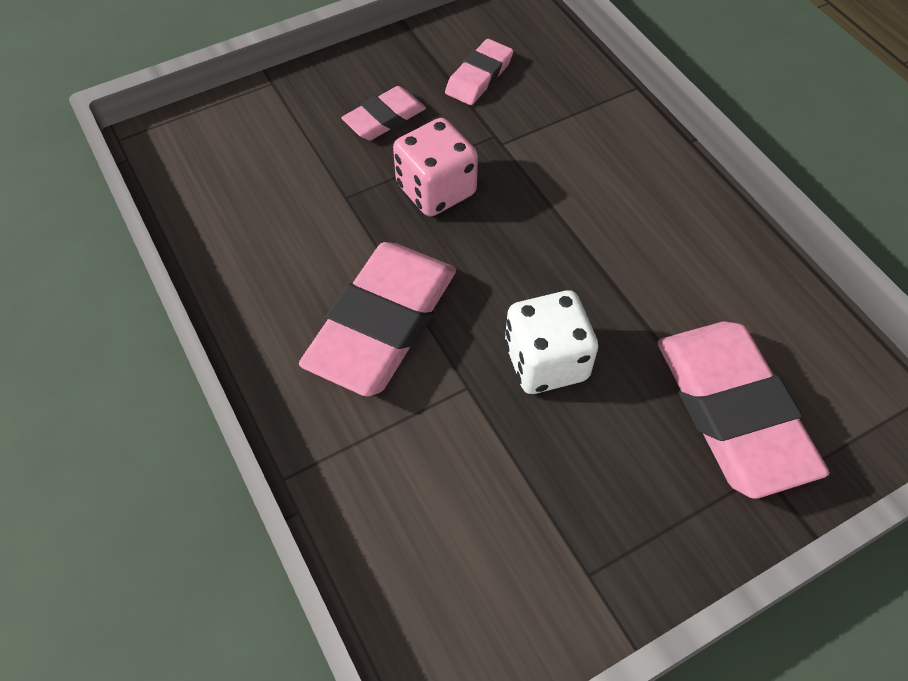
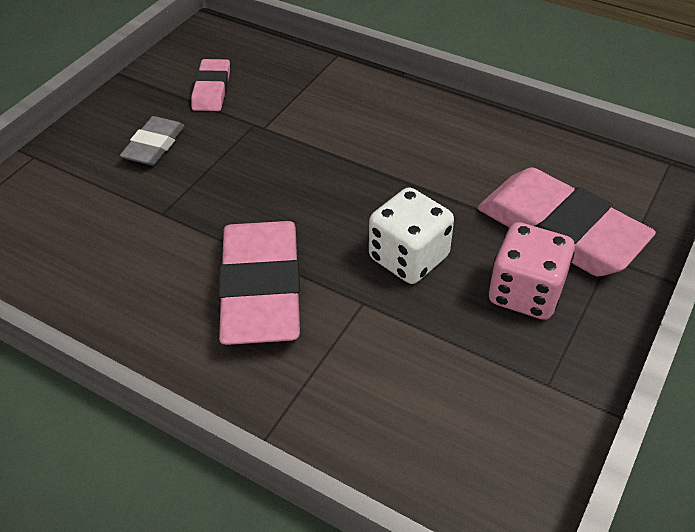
camera: 30 degrees left, 10 degrees down
pink eraser [341,86,426,141] -> grey eraser [120,116,184,165]
pink dice [393,118,478,217] -> pink dice moved to [489,222,575,320]

